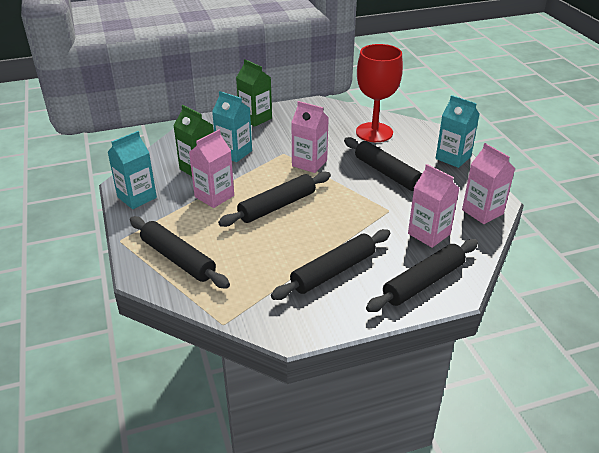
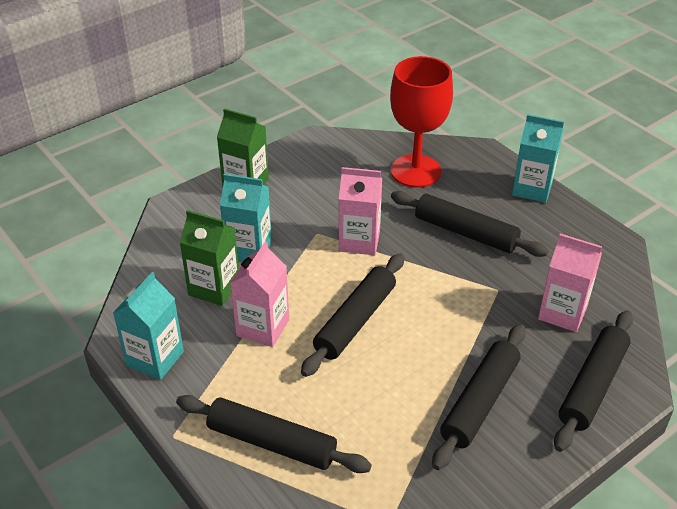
camera: 20 degrees left, 5 degrees up
pink carton [462,143,515,224] -> none

